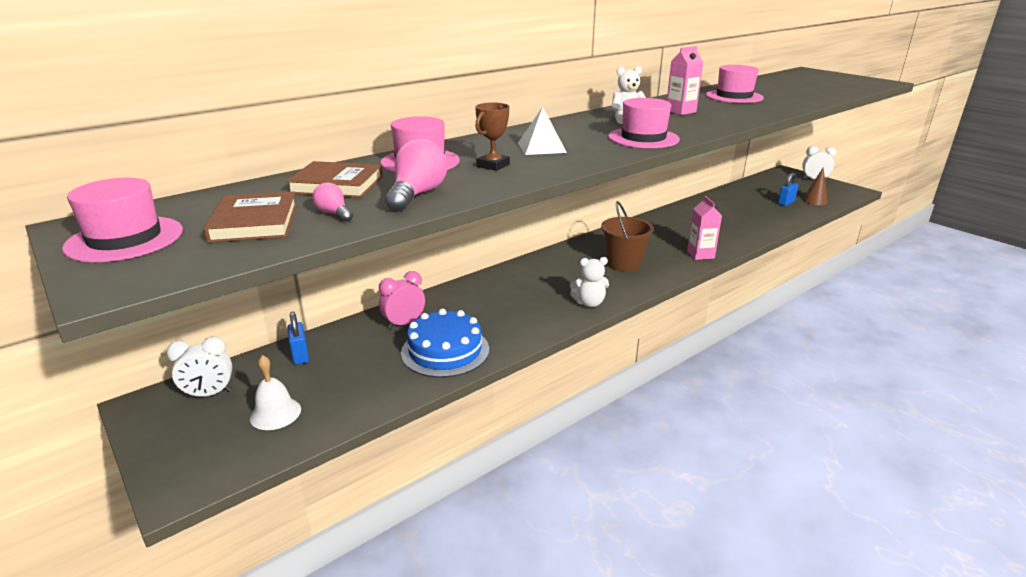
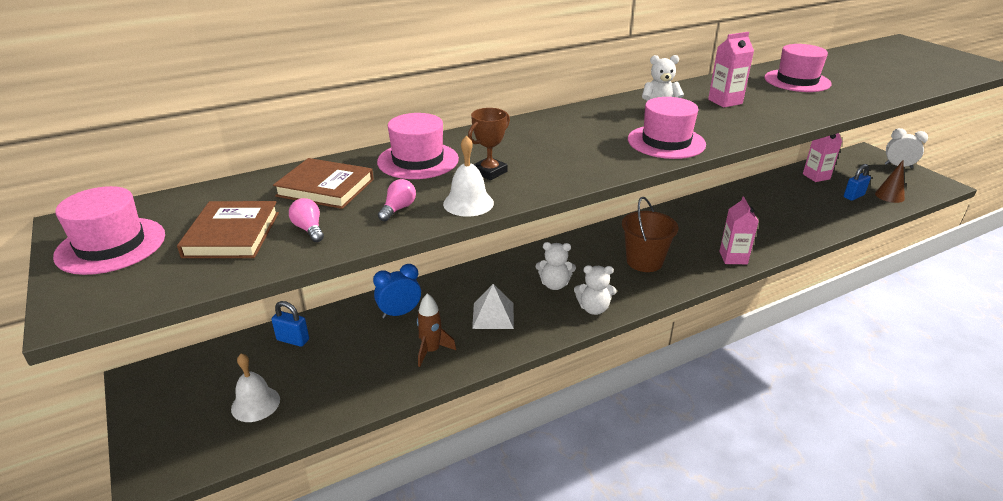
camera: 10 degrees right, 5 degrees up
white clock [166,336,232,398] -> none
blue padlock [287,312,309,365] -> blue padlock turned 60 degrees counterclockwise [271,301,309,347]
pink clock [379,271,425,329] -> blue clock [373,264,421,319]
pink light bulb [385,138,447,212] -> pink light bulb [378,179,416,221], size x0.53
blue cake [401,309,489,378] -> brown rocket [417,293,456,367]
white pyramid [518,107,567,155] -> white pyramid moved to [472,284,514,329]
none -> white bell [443,135,494,217]
none -> white teddy bear [536,242,576,290]
none -> pink carton [803,133,842,182]

